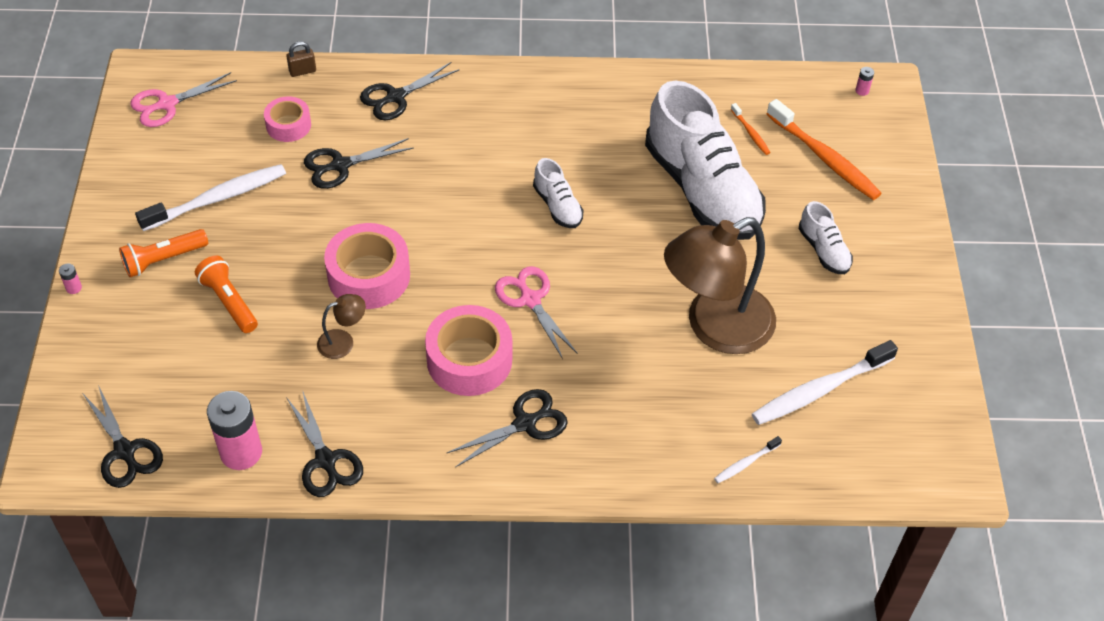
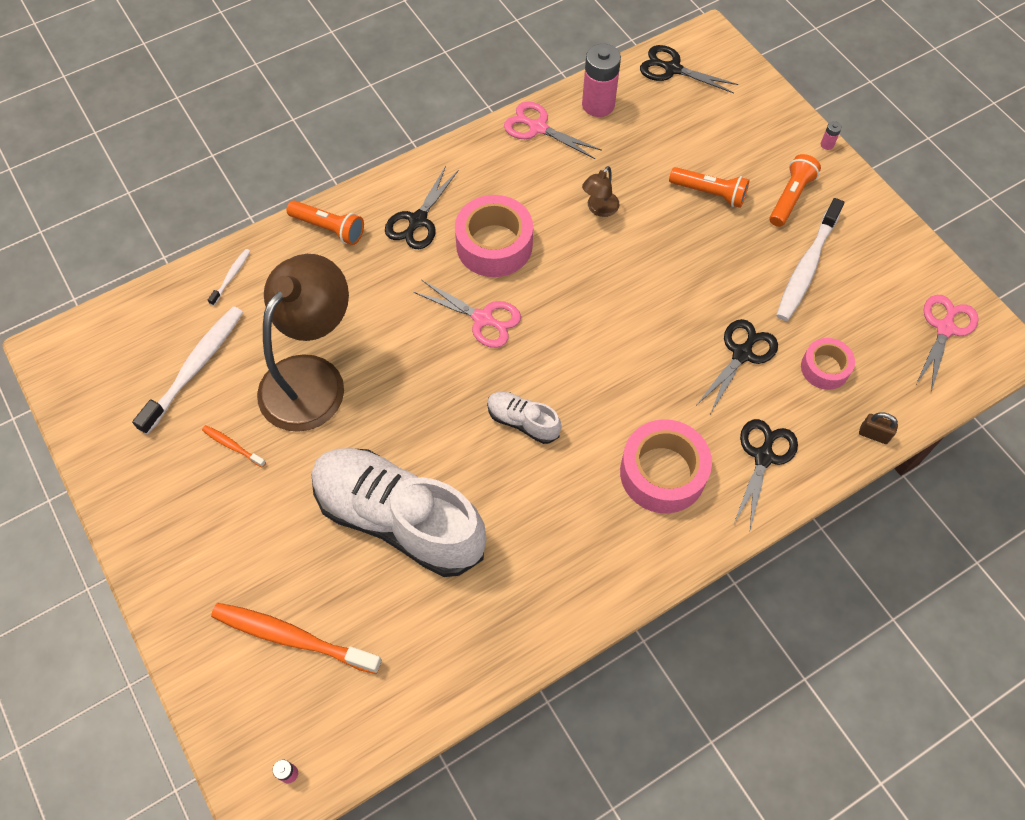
camera: 150 degrees right, 10 degrees up
brown padlock [286,41,316,77] -> brown padlock turned 75 degrees clockwise [859,412,898,444]
black scissors [286,390,363,497] -> pink scissors [504,101,602,159]
pink tape [324,223,410,309] -> pink tape moved to [620,419,712,513]
orange toothbrush [731,103,771,155] -> orange toothbrush moved to [202,425,266,468]
white shoe [799,201,853,274] -> none
none -> orange flashlight [287,200,364,245]

